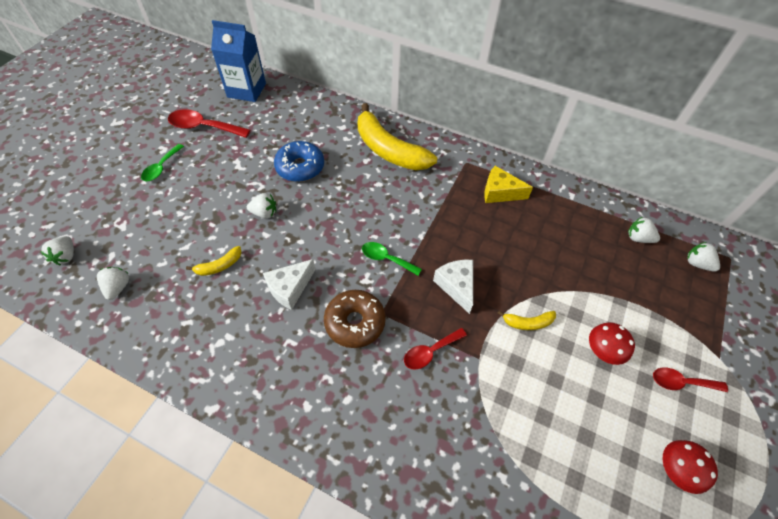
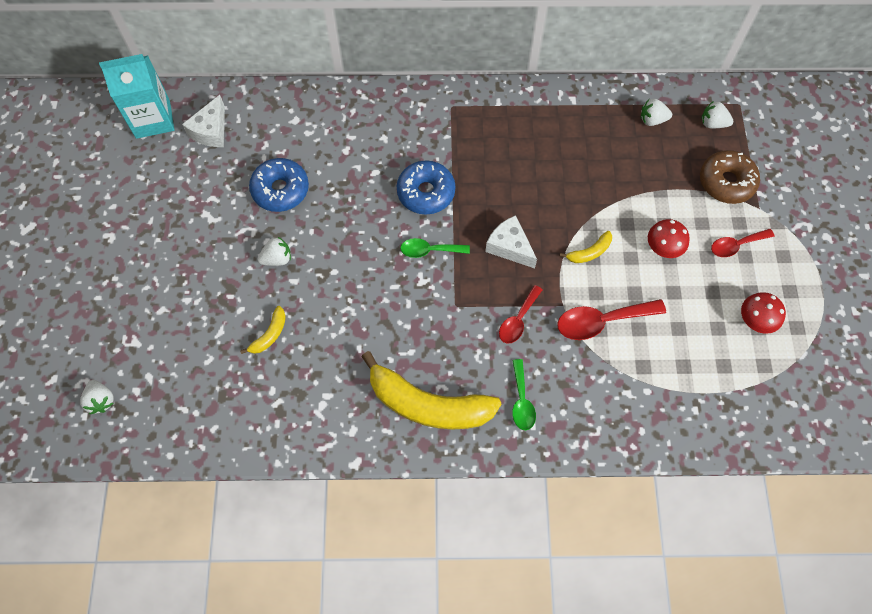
camera: 25 degrees left, 10 degrees up
white strawberry [97,267,129,300] -> none
green spoon [141,144,184,181] -> green spoon moved to [512,359,536,430]
red spoon [168,109,250,138] -> red spoon moved to [557,299,666,340]
blue carton [211,20,266,102] -> turquoise carton [99,54,174,139]
white cheese [263,259,316,310] -> white cheese moved to [182,95,225,147]
brown donut [324,290,386,348] -> brown donut moved to [700,150,760,204]
yellow banana [358,103,437,170] -> yellow banana moved to [361,351,502,430]
yellow cheese [484,166,533,203] -> none
none -> blue donut [397,160,455,215]

